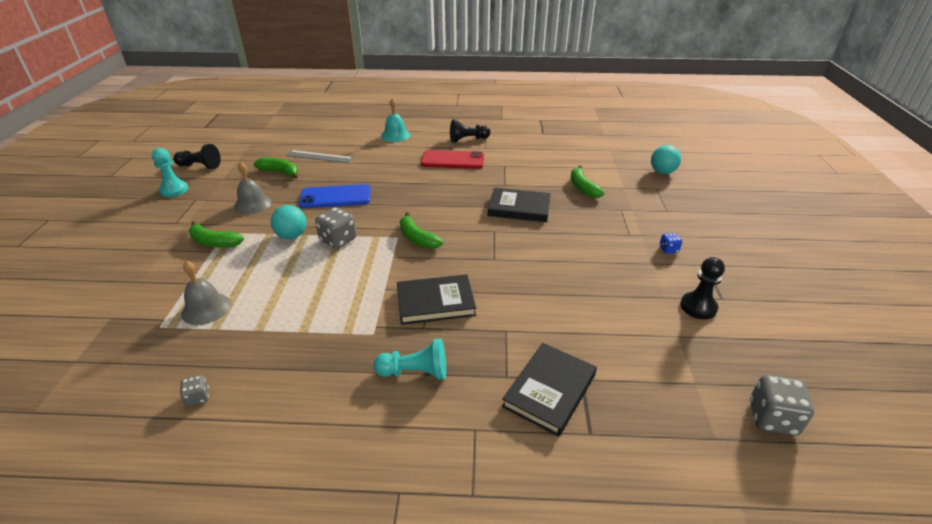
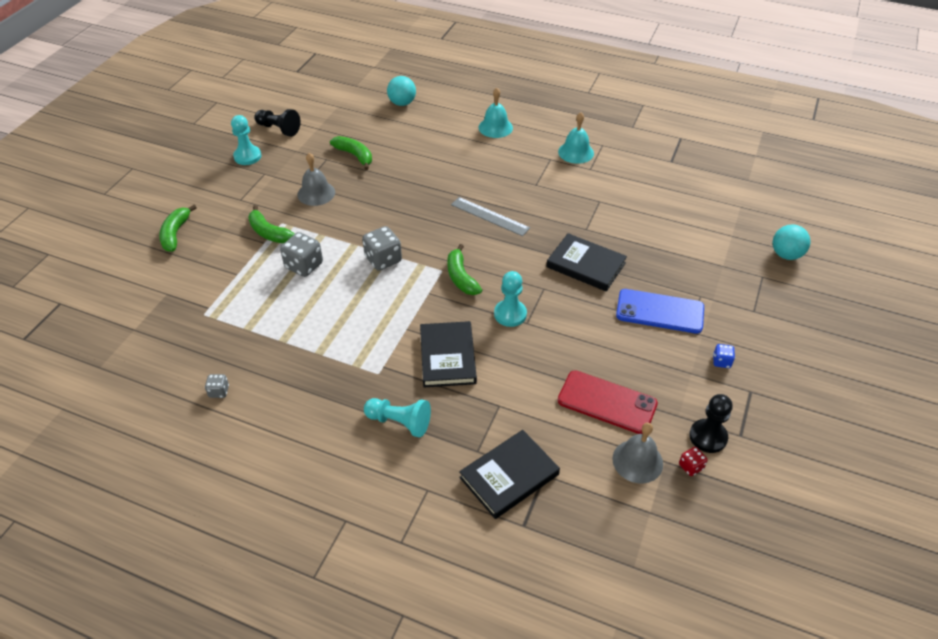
camera: 20 degrees right, 10 degrees up
grey bell [181,261,231,325] -> grey bell moved to [612,423,663,483]
turquoise ball [271,205,307,239] -> turquoise ball moved to [387,76,416,106]
grey ruler [286,150,354,163] -> grey ruler moved to [451,197,530,236]
blue phone [299,184,371,208] -> blue phone moved to [616,289,704,334]
black book [397,275,476,325] -> black book turned 75 degrees clockwise [420,321,477,387]
red phone [421,150,484,169] -> red phone moved to [558,370,658,434]
black pawn [450,119,491,143] -> turquoise bell [558,112,594,164]
green banana [571,165,604,198] -> green banana moved to [159,205,197,252]
grey dice [750,375,814,436] -> grey dice moved to [280,232,323,277]
none -> turquoise pawn [494,271,527,327]
none -> red dice [679,447,708,476]

